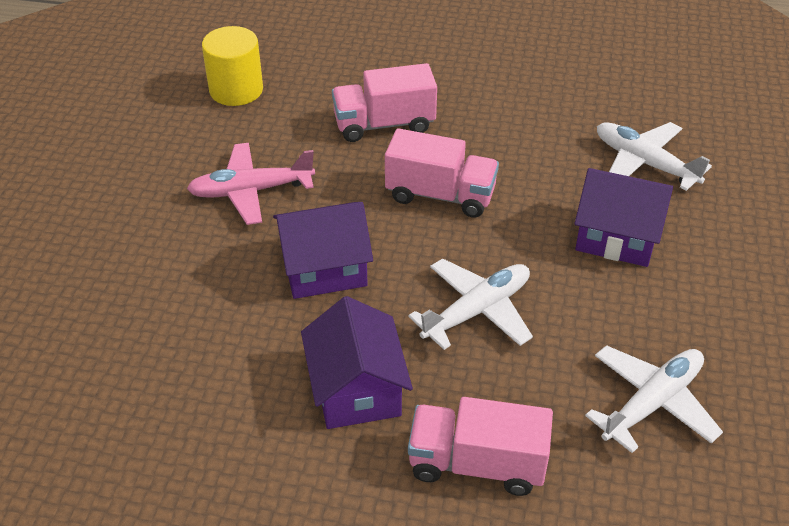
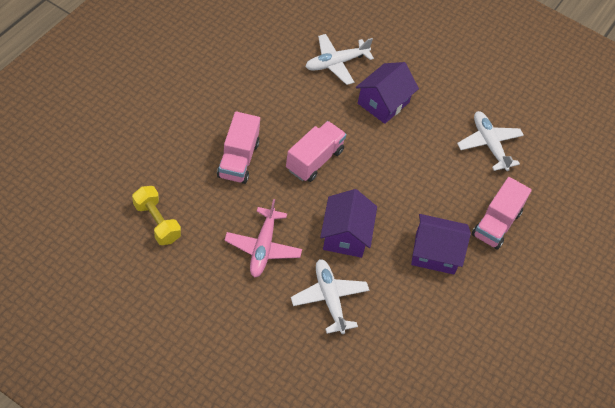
camera: 75 degrees left, 10 degrees up
yellow cylinder [202,26,263,106] -> yellow dumbbell [132,186,181,245]
white plane [408,258,533,350] -> white plane moved to [291,259,369,334]

